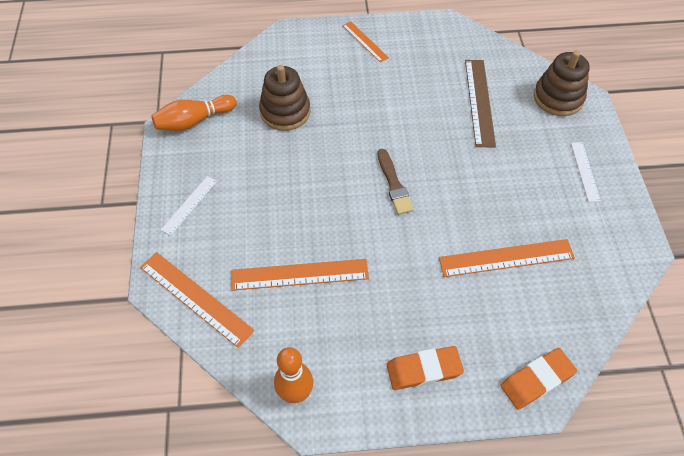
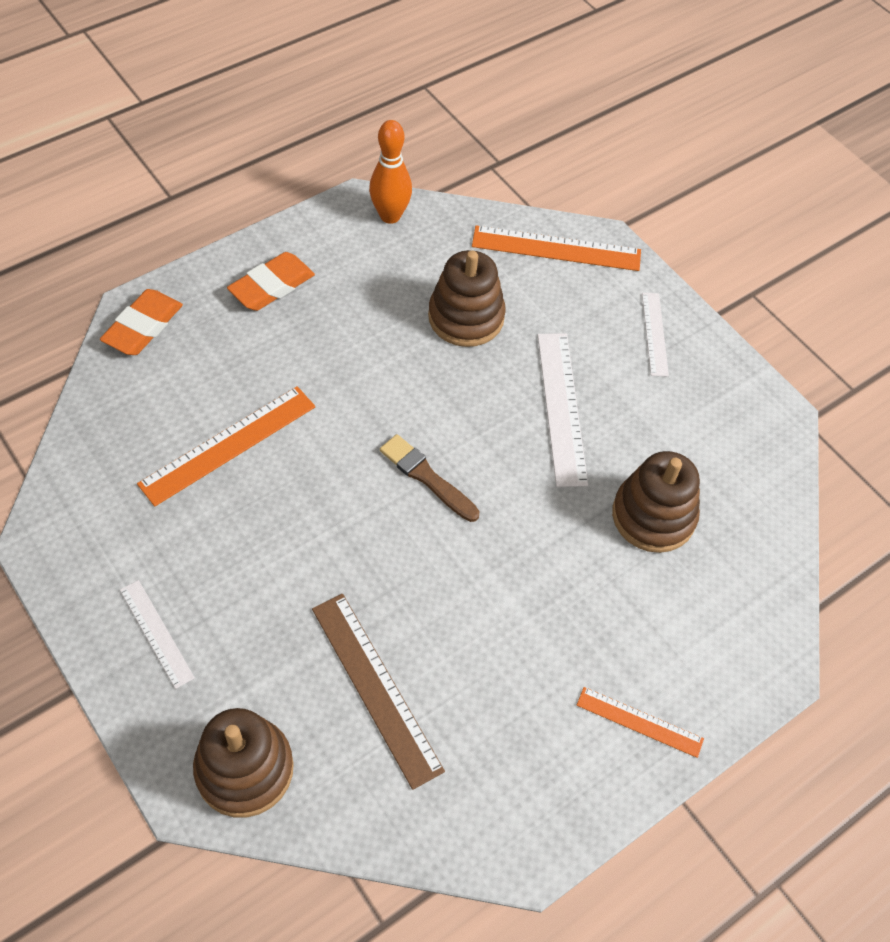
camera: 145 degrees right, 0 degrees up
orange bowling pin [151,95,237,131] -> none
orange ruler [232,259,369,291] -> brown stacking toy [428,250,506,347]
none -> white ruler [538,333,588,487]

